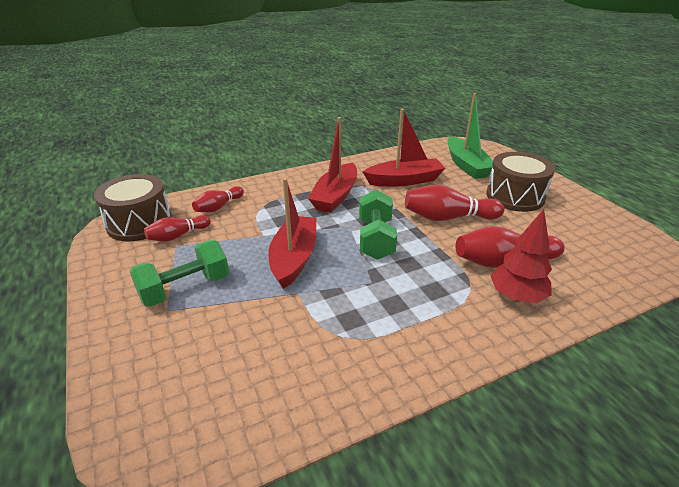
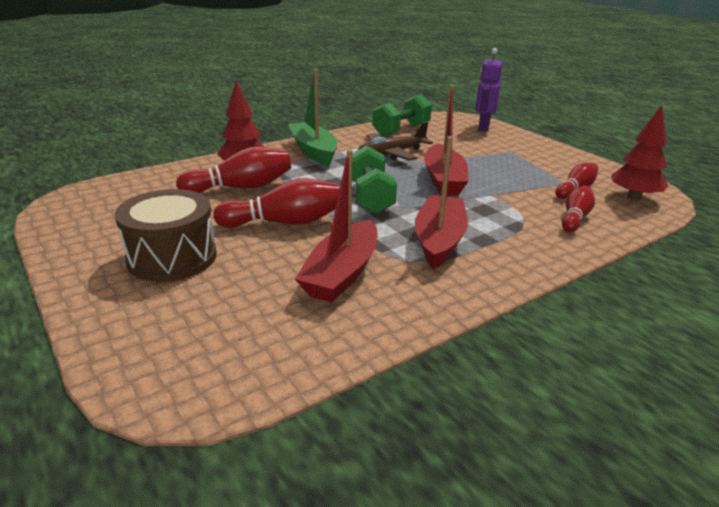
camera: 170 degrees right, 5 degrees down
brown drum [94,174,172,242] -> red tree [611,105,668,200]
green dumbbell [130,240,229,307] -> green dumbbell moved to [372,94,432,137]
red boat [363,109,445,187] -> red boat turned 45 degrees counterclockwise [295,150,377,303]
green boat [448,93,493,179] -> green boat moved to [288,69,337,166]
none -> brown plane [358,122,433,161]
none -> purple robot [475,48,503,132]

